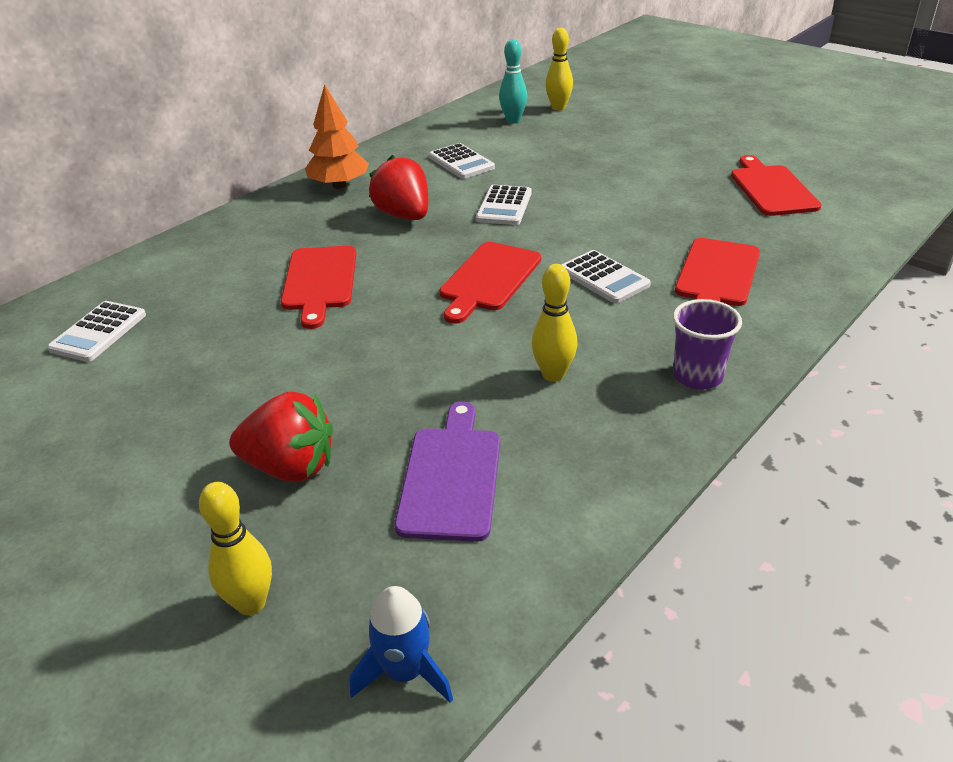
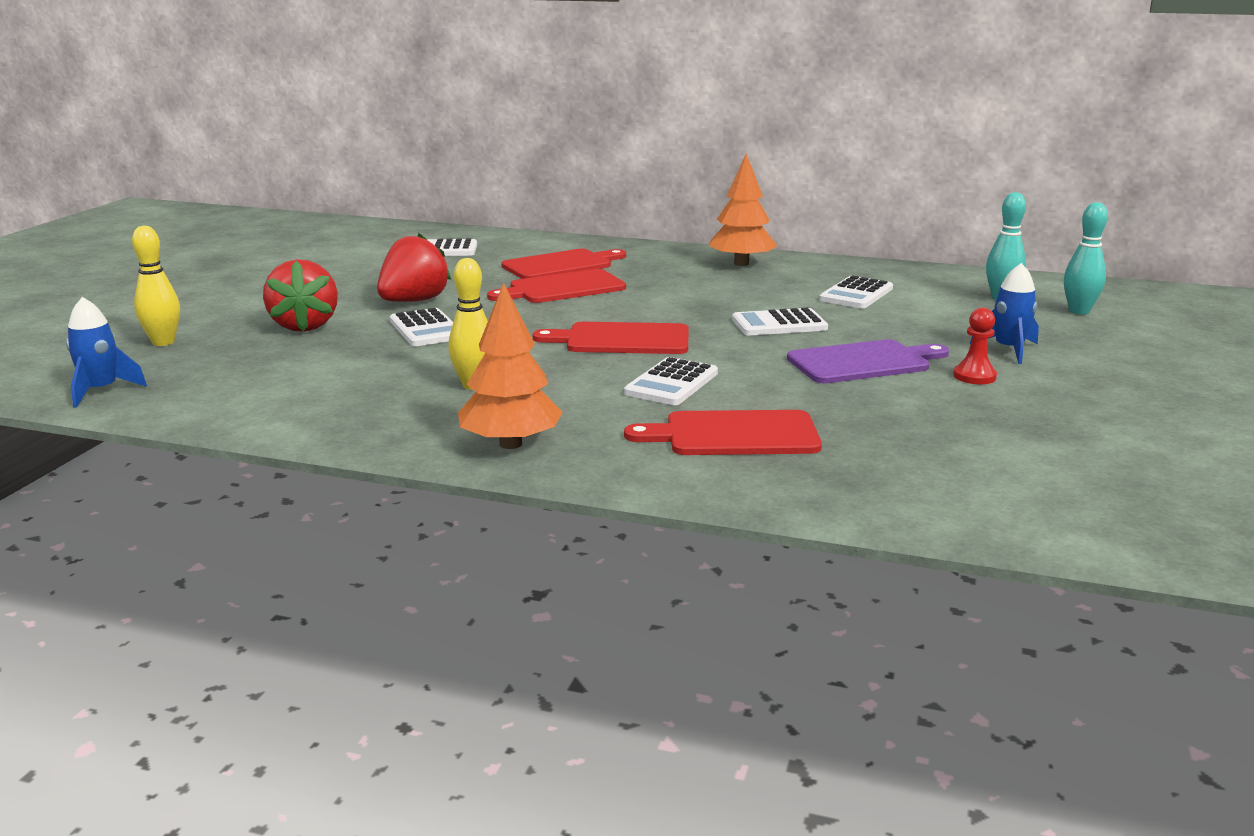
camera: 65 degrees right, 15 degrees down
red strawberry [369,155,428,220] -> red strawberry moved to [377,233,451,302]
purple cutting board [395,401,500,542] -> purple cutting board moved to [787,339,949,383]
yellow bowling pin [545,28,573,110] -> turquoise bowling pin [1064,202,1108,315]
purple cup [673,299,742,390] -> orange tree [458,282,563,449]
red cutting board [731,155,822,216] -> red cutting board moved to [501,249,626,279]
none -> white calculator [390,308,453,346]
none -> red pawn [953,308,997,384]
none -> blue rocket [970,263,1039,364]

